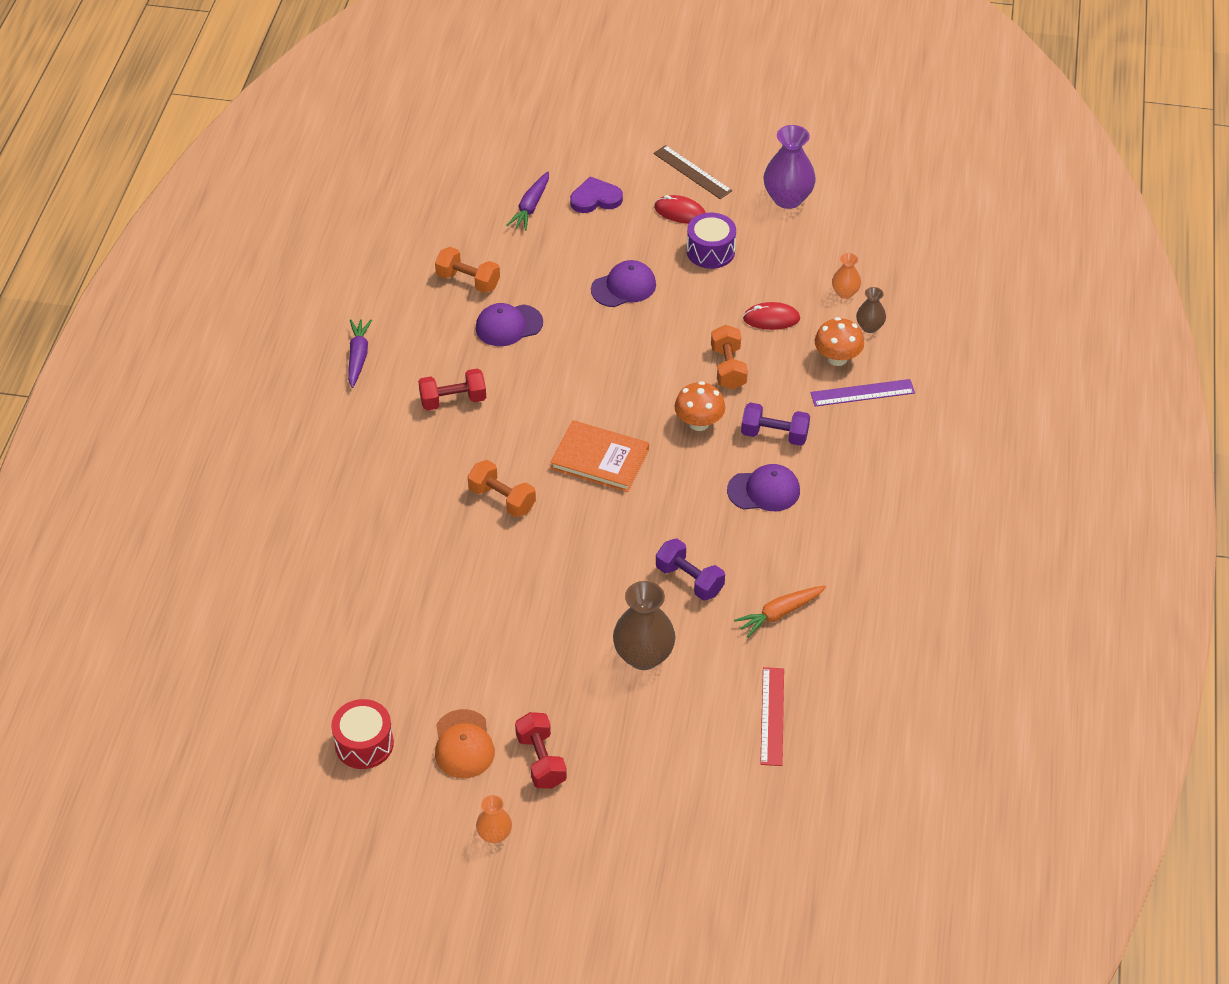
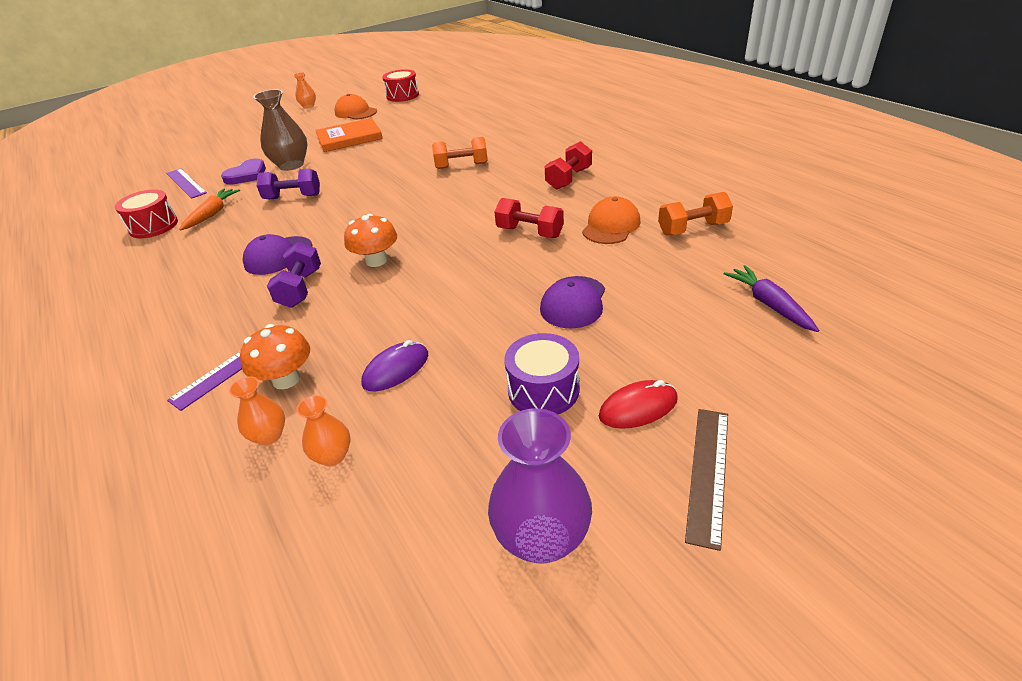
camera: 140 degrees right, 10 degrees down
purple carrot [348,319,372,388] -> none
purple cap [476,303,543,346] -> orange cap [582,196,641,244]
red dumbbell [515,712,567,789] -> red dumbbell moved to [495,198,564,238]
orange book [550,420,649,492] -> orange book moved to [315,118,383,152]
purple heart [570,177,623,213] -> purple heart moved to [221,158,266,185]
brown ruler [653,145,732,199] -> brown ruler turned 75 degrees counterclockwise [685,409,728,551]
orange dumbbell [711,325,748,390] -> none
purple dumbbell [741,402,810,446] -> purple dumbbell turned 60 degrees counterclockwise [267,242,321,308]
red mouse [743,302,800,330] -> purple mouse [361,340,428,391]
red ruler [760,667,784,766] -> purple ruler [166,168,207,199]
brown vase [856,287,886,333] -> orange vase [229,377,285,446]
none -> red drum [115,189,178,238]

